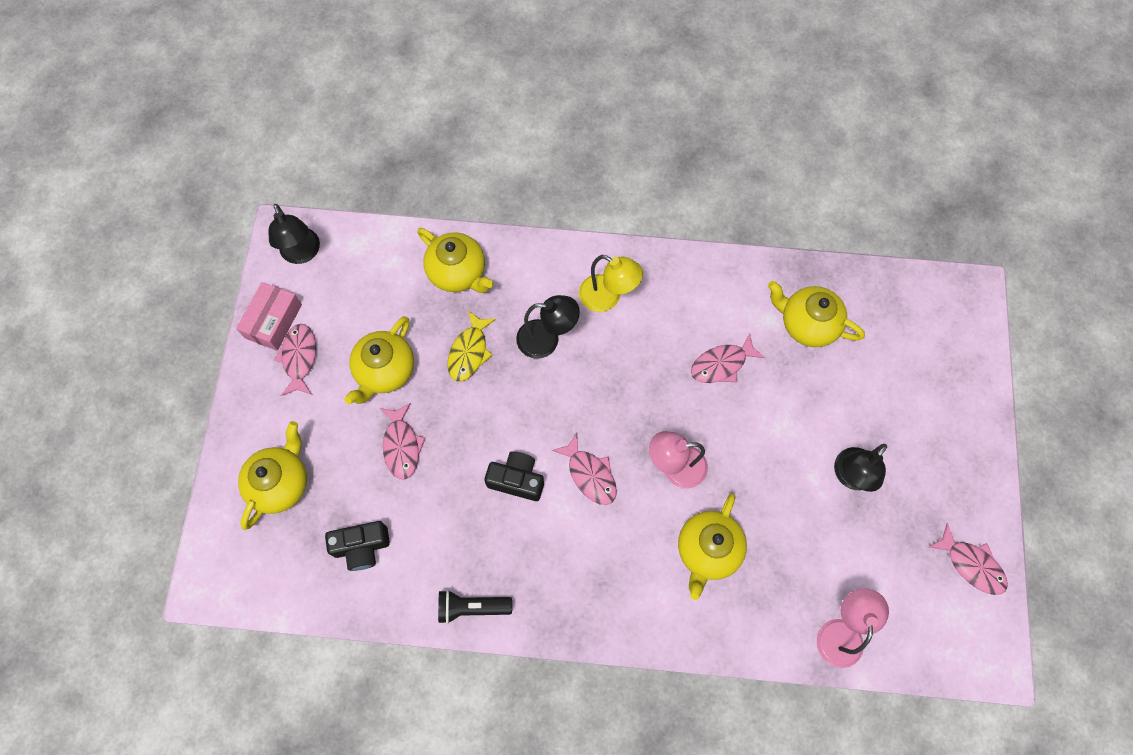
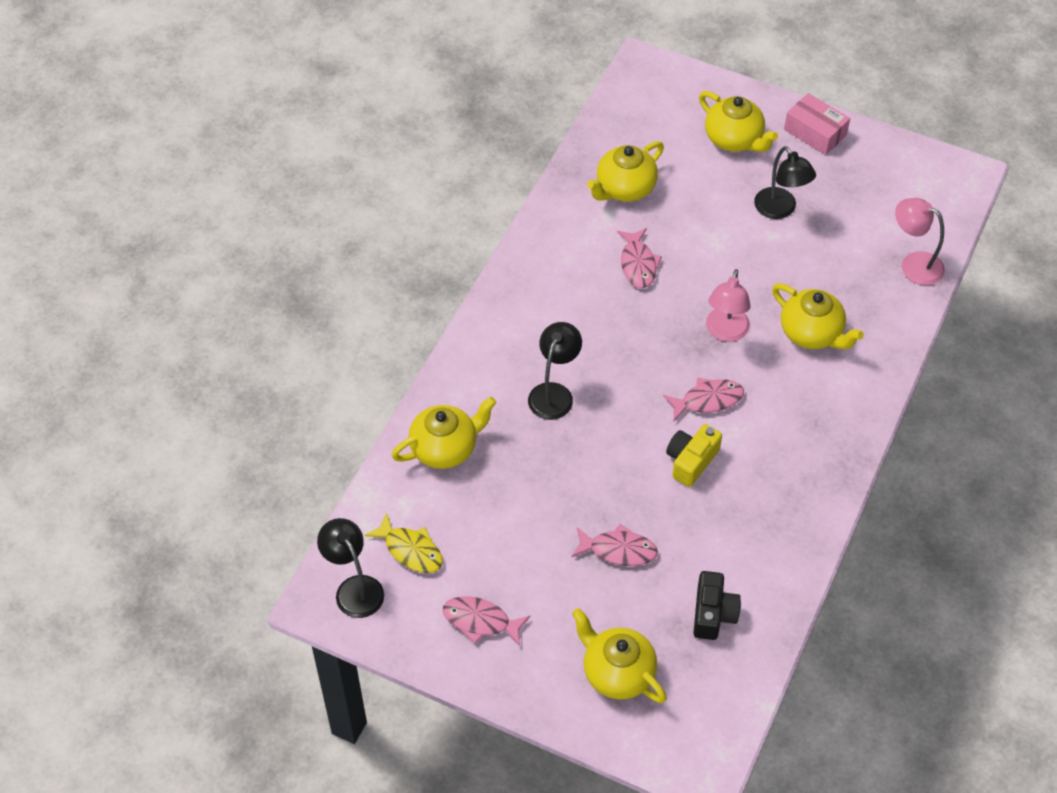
camera: 70 degrees left, 15 degrees down
pink box [236,282,302,351] -> pink box moved to [784,93,850,155]
black lamp [268,204,320,264] -> black lamp turned 120 degrees counterclockwise [317,518,384,618]
yellow teapot [344,316,414,404] -> yellow teapot moved to [699,91,778,152]
black flashlight [438,590,512,624] -> none
yellow fish [447,311,496,381] -> yellow fish moved to [365,512,443,573]
black camera [484,451,544,501] -> yellow camera [666,424,722,487]
yellow lamp [579,255,643,312] -> none
pink fish [929,523,1008,595] -> none

